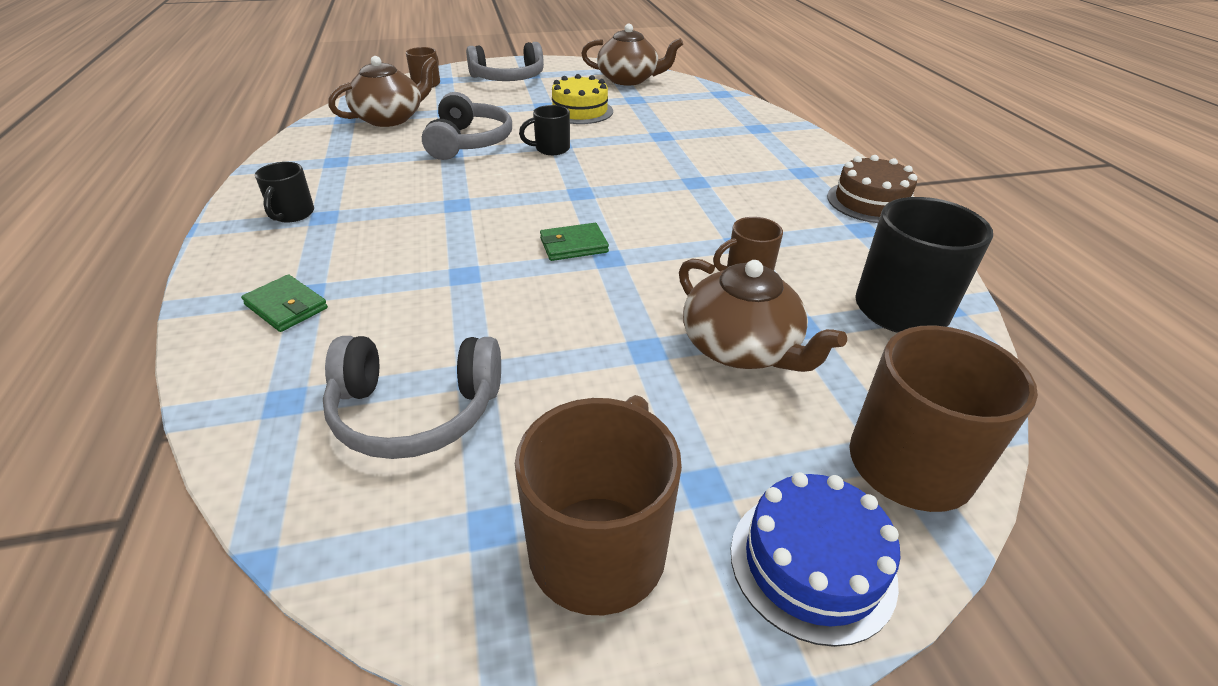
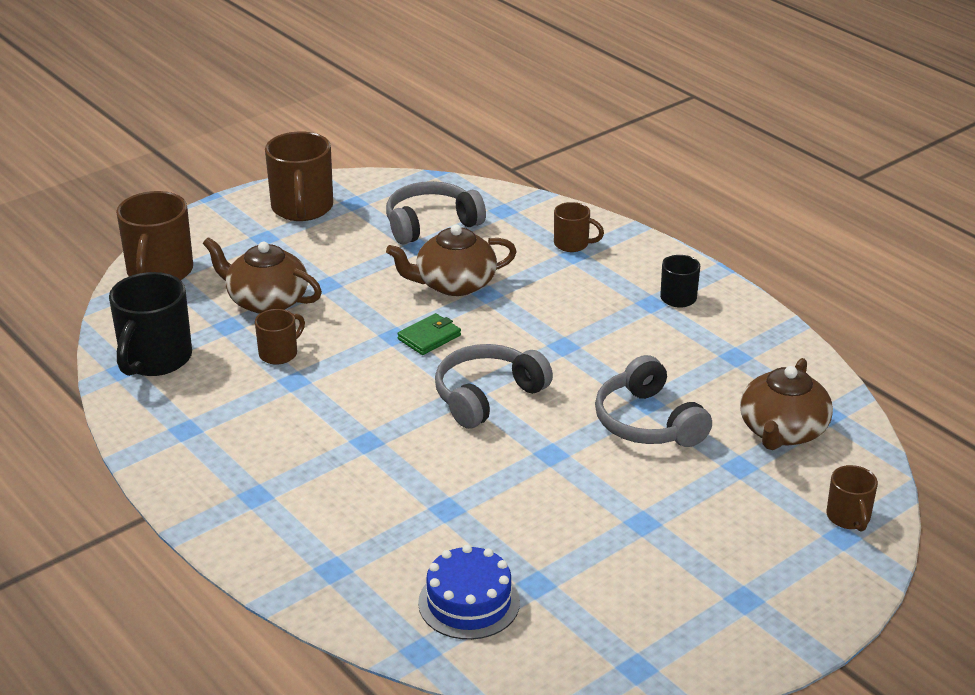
camera: 155 degrees right, 5 degrees down
green wallet [241,274,328,332] -> brown mug [554,202,604,252]
grey headphones [466,42,544,81] -> grey headphones moved to [435,344,553,429]
black mug [519,105,570,155] -> none
yellow cake [551,74,613,124] -> none
brown teapot [581,24,683,85] -> brown teapot moved to [386,224,517,296]
blue cake [731,472,900,647] -> blue cake moved to [418,545,520,640]
brown cake [827,155,917,223] -> none

